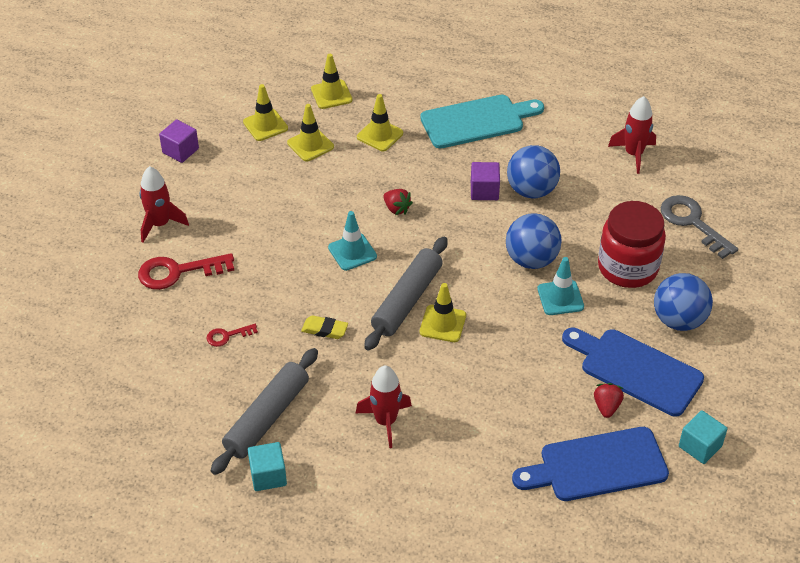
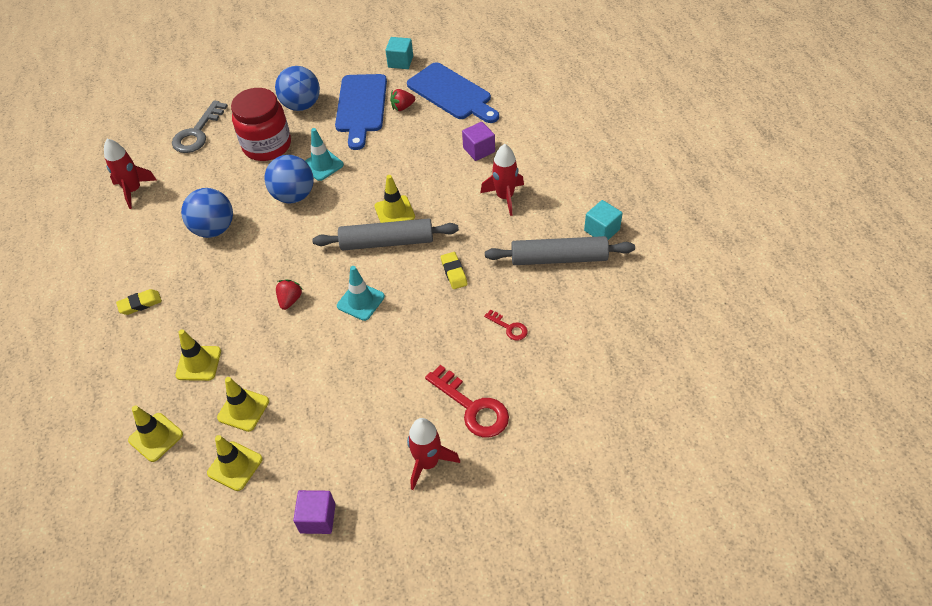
camera: 120 degrees left, 5 degrees up
turquoise cutting board [420,95,544,148] -> yellow eraser [116,289,162,315]
purple cube [471,162,500,200] -> purple cube moved to [462,122,495,161]

